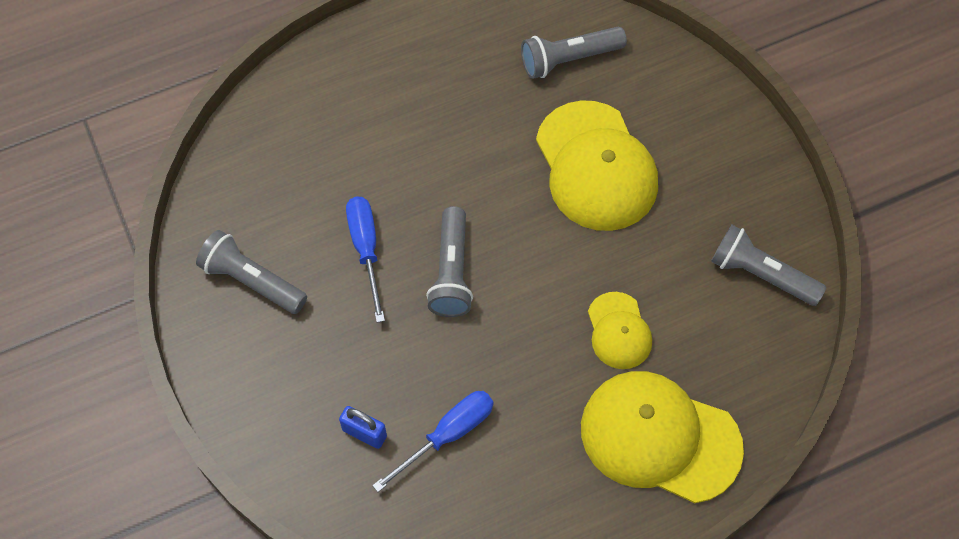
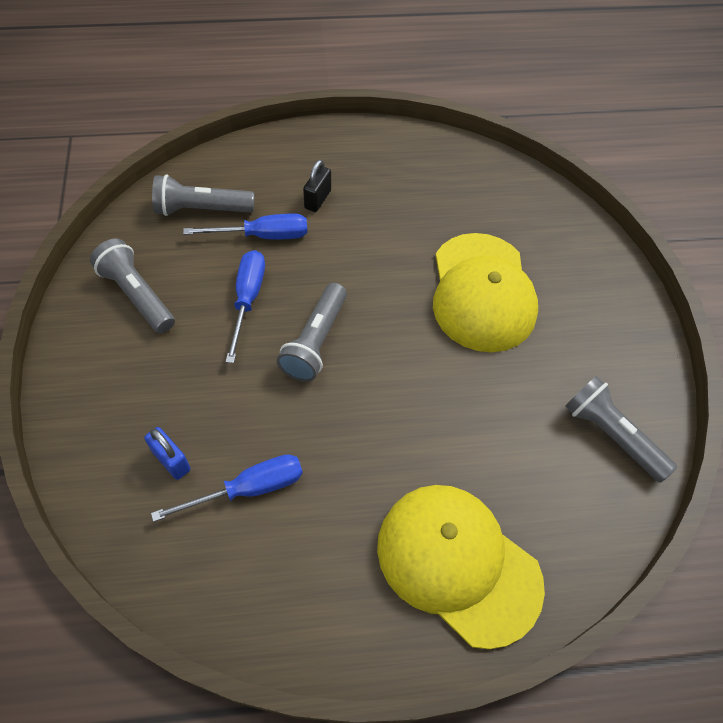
camera: 15 degrees right, 5 degrees down
grey flashlight [521,27,627,79] -> grey flashlight moved to [152,175,254,216]
yellow cap [588,292,652,369] -> none
none -> blue screwdriver [183,214,307,239]
none -> black padlock [303,160,331,212]

